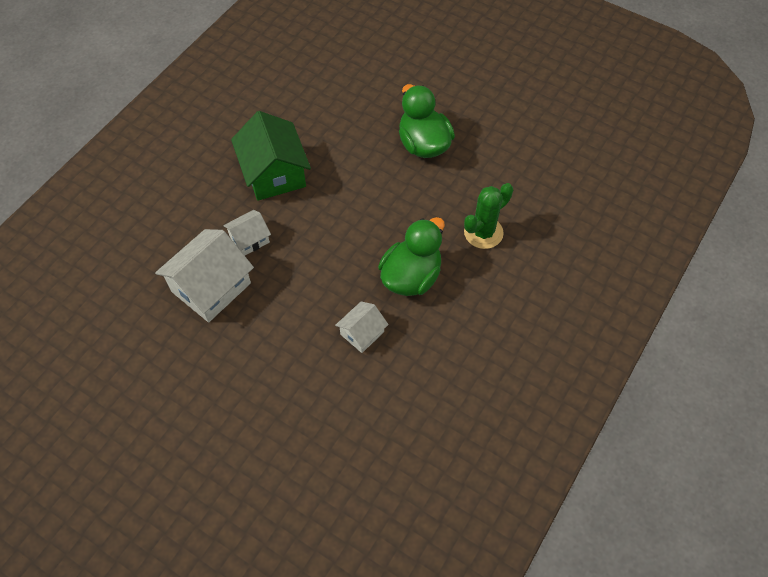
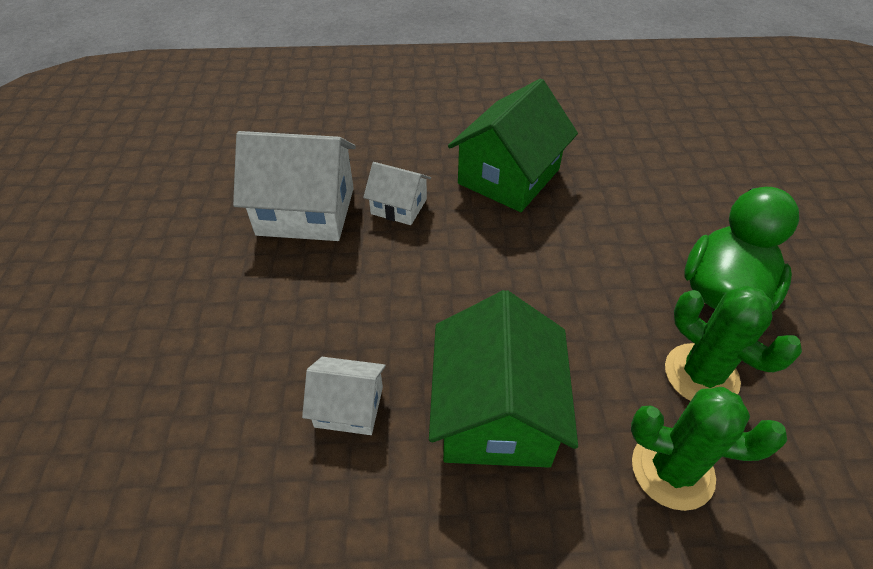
camera: 55 degrees right, 10 degrees down
green duck [378,217,445,296] -> green house [429,290,578,467]
none -> green cactus [665,286,802,401]

